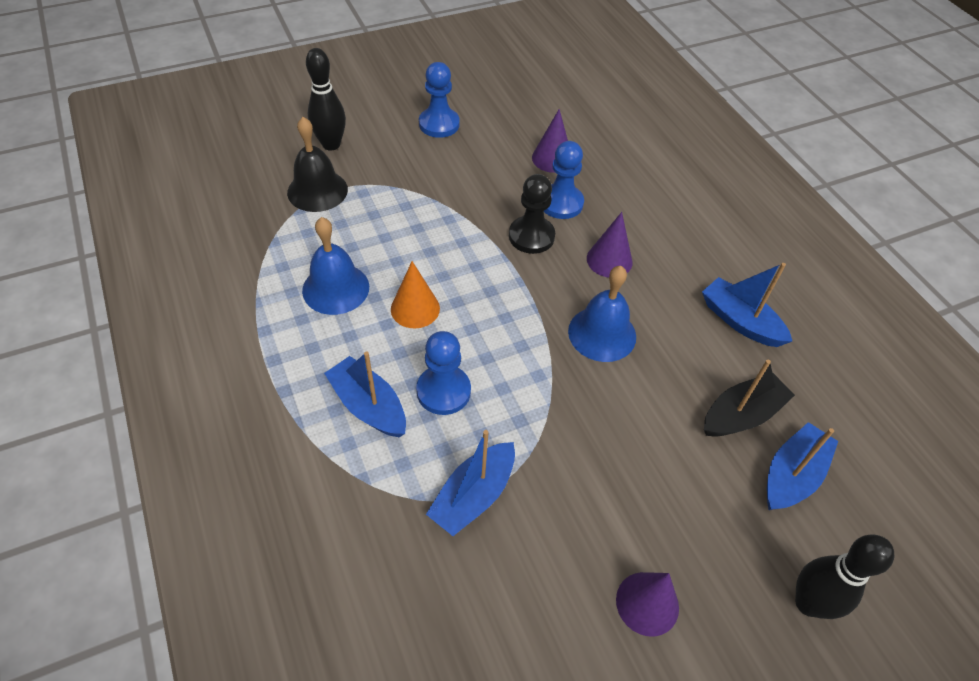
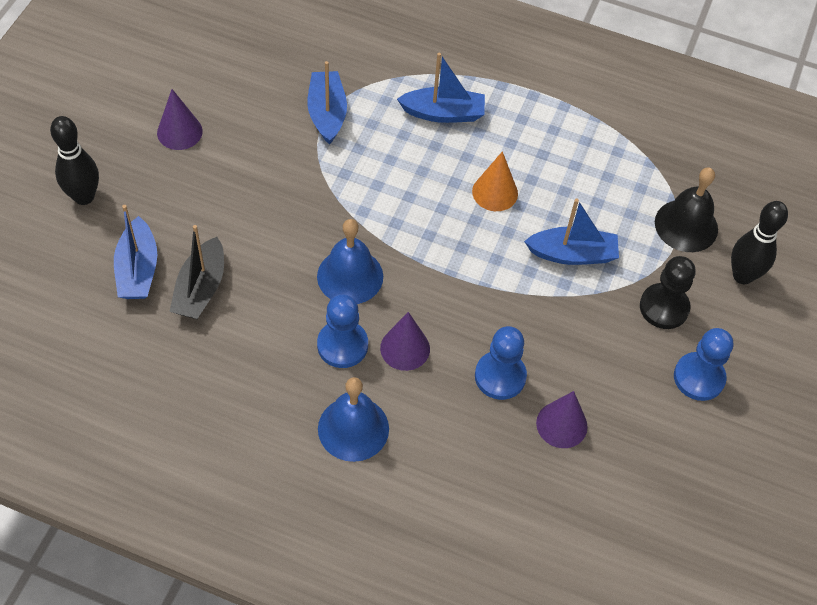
camera: 135 degrees right, 5 degrees up
blue bell [302,217,369,315] -> blue bell moved to [318,377,389,462]
blue pawn [416,331,471,415] -> blue pawn moved to [317,294,368,368]
black pawn [509,174,555,254] -> black pawn moved to [640,256,696,329]
blue boat [702,263,792,347] -> blue boat moved to [524,198,619,265]

